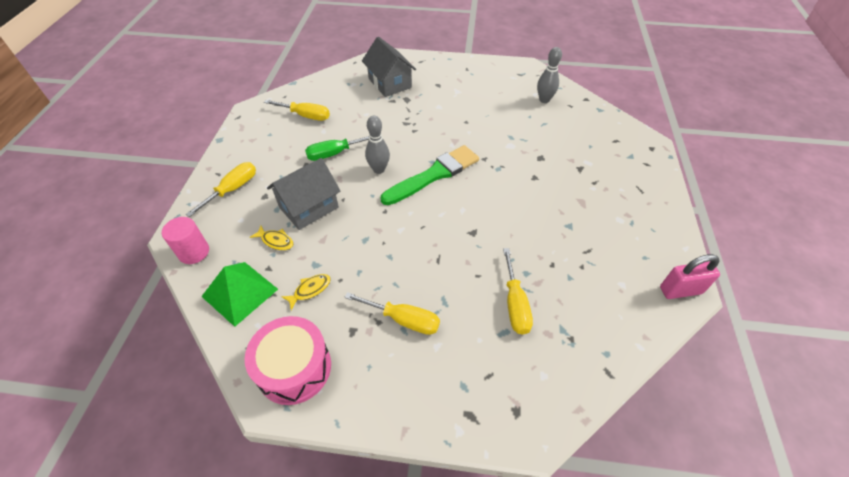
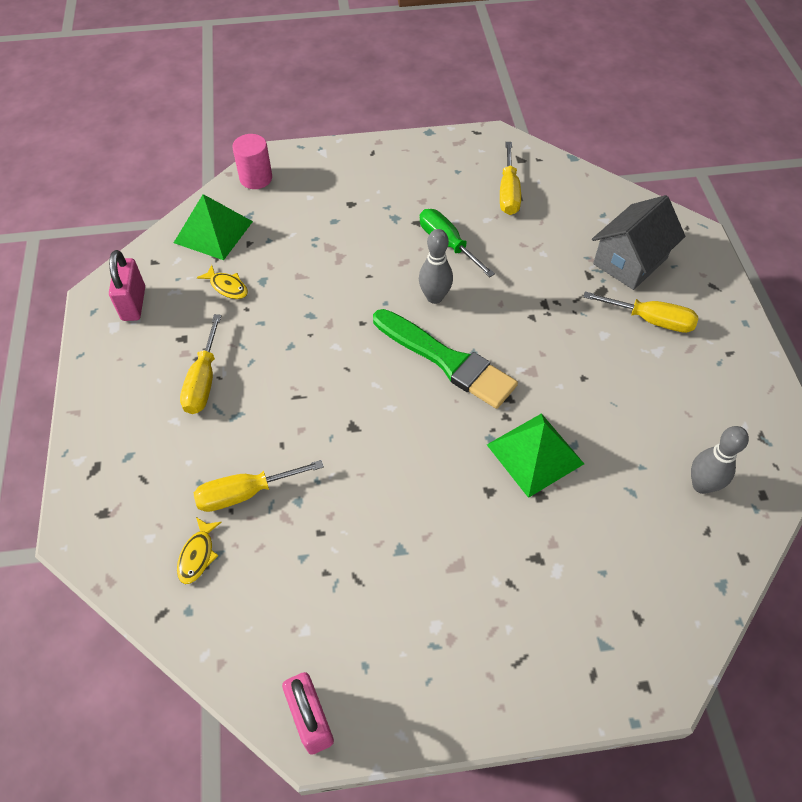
camera: 75 degrees right, 5 degrees up
yellow screwdriver [186,162,256,217] -> yellow screwdriver moved to [583,292,699,333]
pink drum [245,316,331,405] -> pink padlock [109,250,145,321]
yellow fish [250,226,293,250] -> yellow fish moved to [177,517,222,584]
grey house [267,158,341,230] -> none
none -> green pyramid [487,413,584,498]

